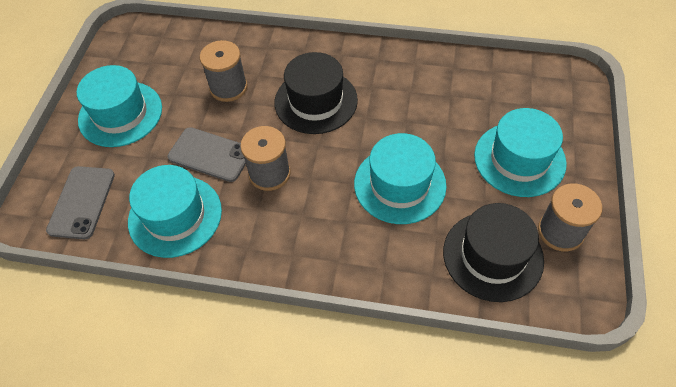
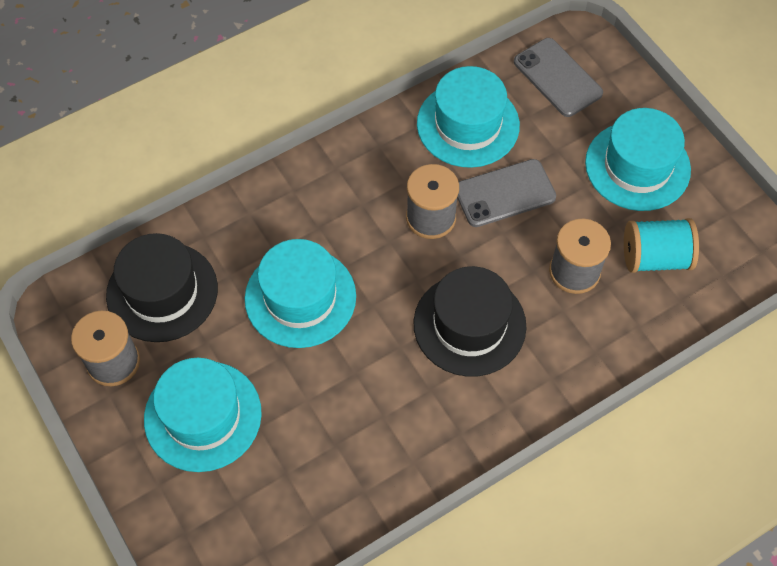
camera: 135 degrees right, 5 degrees up
none -> turquoise spool [624,218,699,273]

